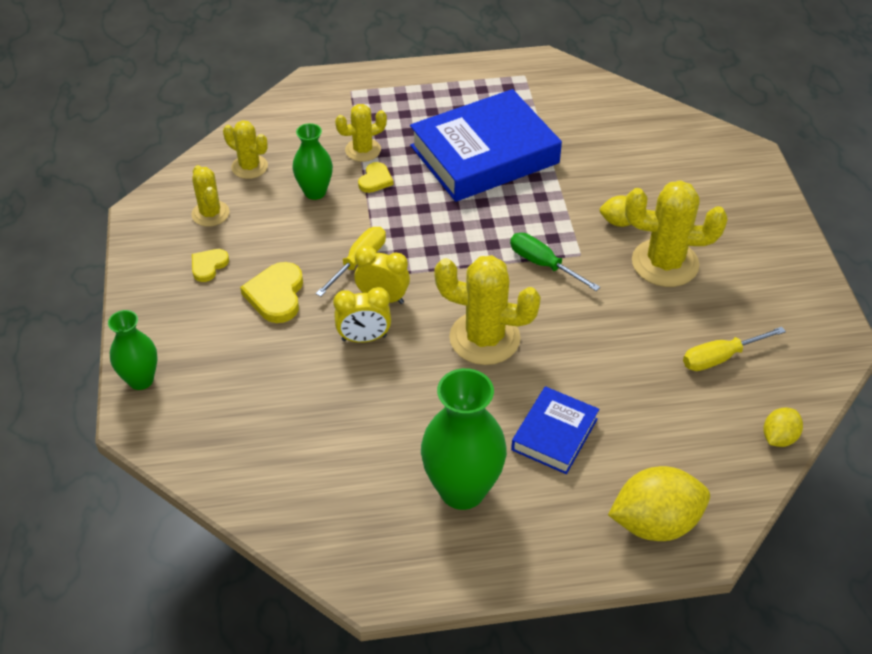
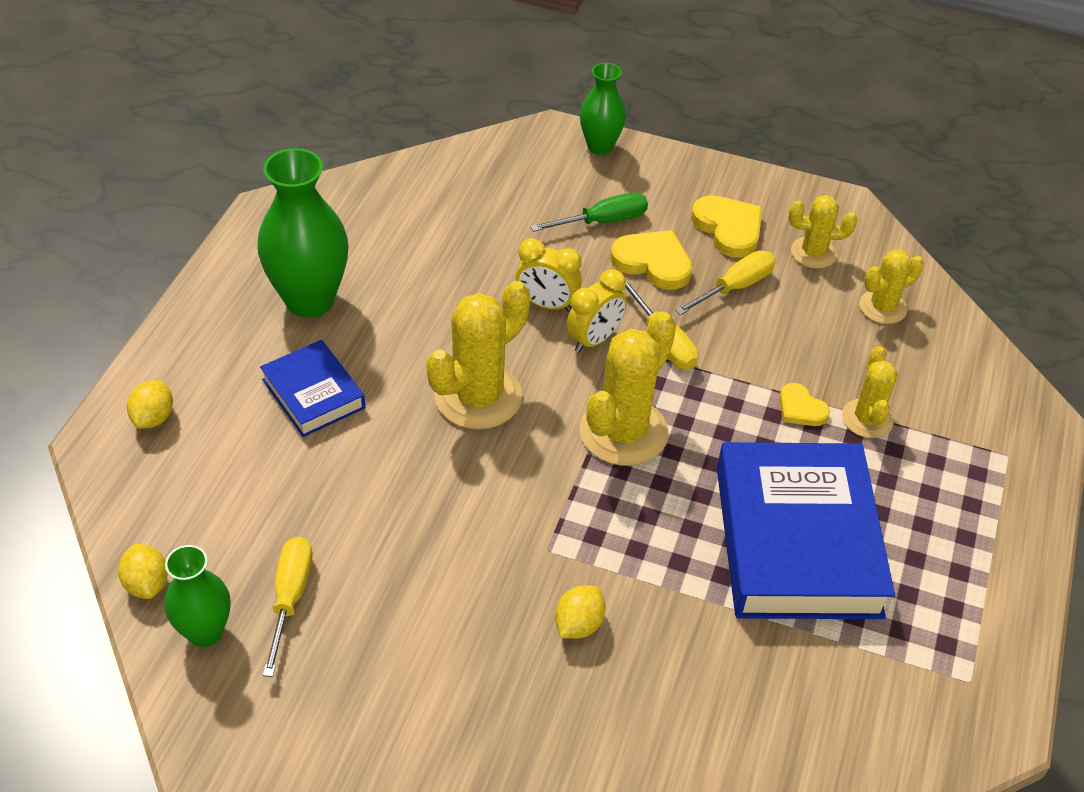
camera: 115 degrees right, 0 degrees up
yellow heart [192,249,229,282] -> yellow heart [691,195,763,258], size x1.66
green vase [293,123,333,200] -> green vase moved to [164,545,230,647]
yellow clock [333,287,391,343] -> yellow clock turned 90 degrees counterclockwise [516,238,582,312]
green screwdriver [510,233,600,291] -> green screwdriver moved to [530,192,648,232]
yellow lemon [608,466,710,541] -> yellow lemon [127,380,173,429], size x0.53
yellow cactus [625,180,727,287] -> yellow cactus moved to [580,312,676,466]
none -> yellow screwdriver [675,251,776,315]

